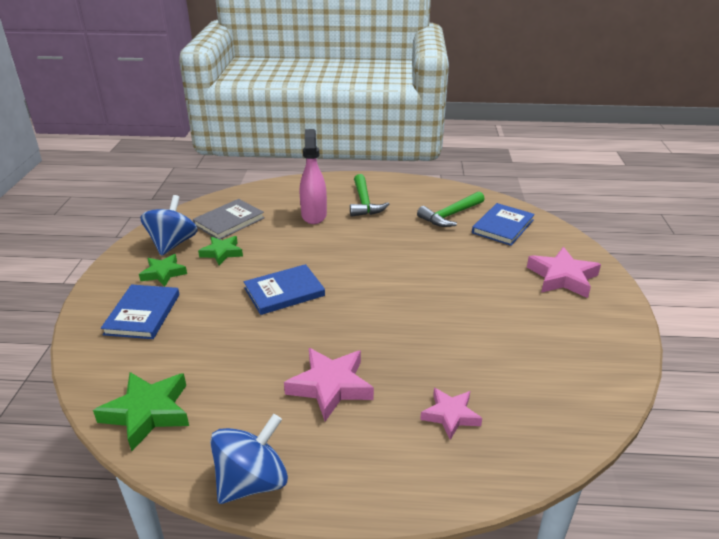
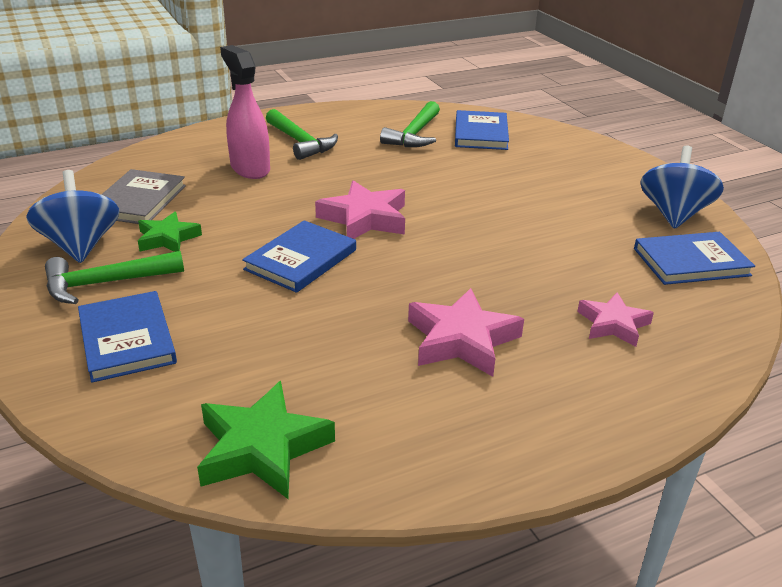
camera: 30 degrees left, 0 degrees up
green star [139,254,187,287] -> green hammer [45,251,184,304]
blue spinning top [210,414,288,504] -> blue spinning top moved to [641,146,724,229]
pink star [527,247,601,298] -> pink star moved to [315,180,405,239]
none -> blue book [634,232,755,285]

